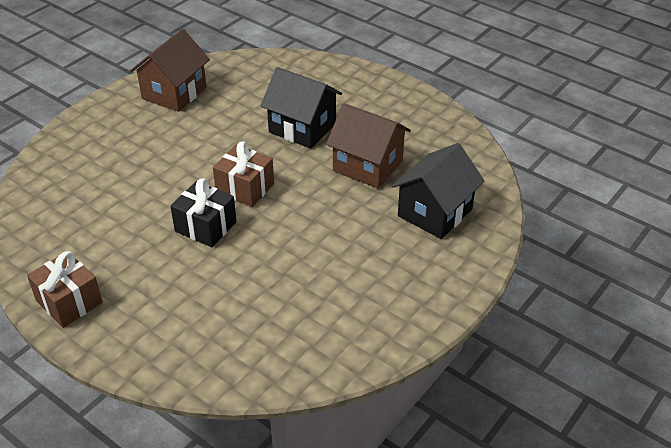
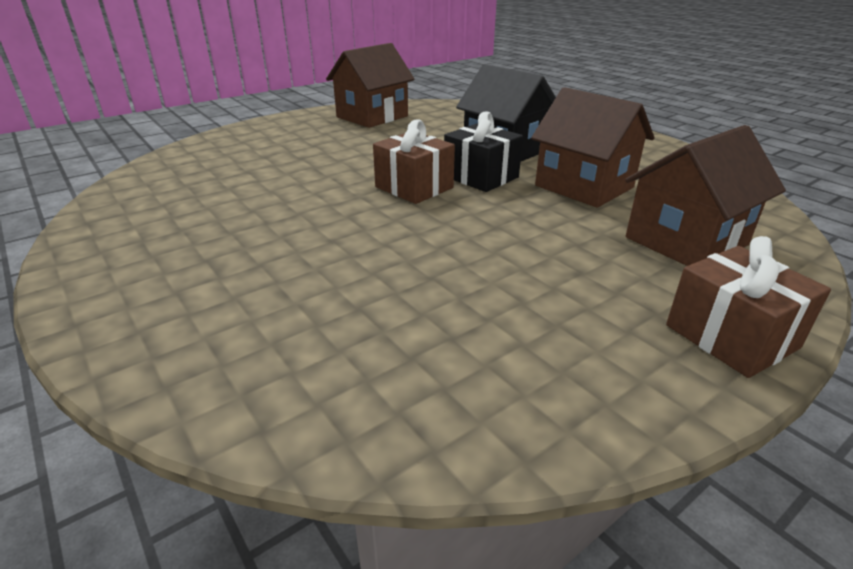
camera: 15 degrees right, 10 degrees down
brown gift [27,251,103,328] -> brown gift moved to [666,236,831,378]
black gift [170,178,237,247] -> black gift moved to [444,111,523,192]
black house [392,143,485,239] -> brown house [625,125,786,266]

